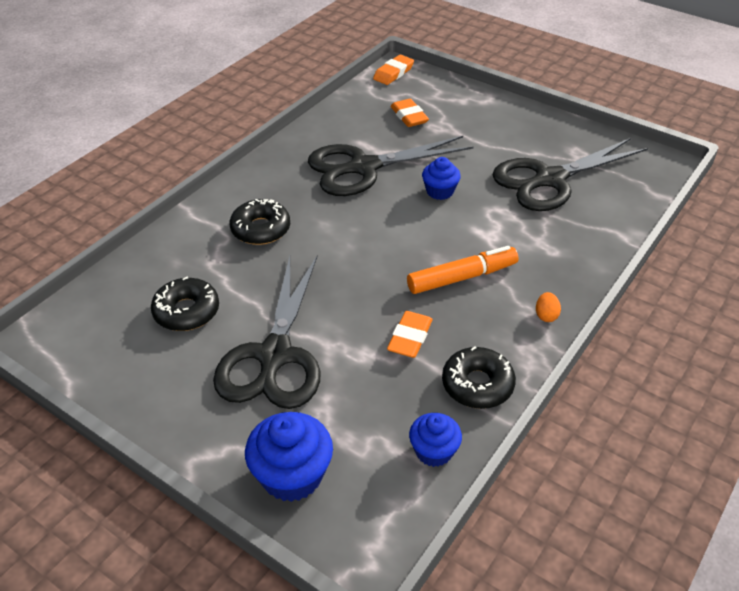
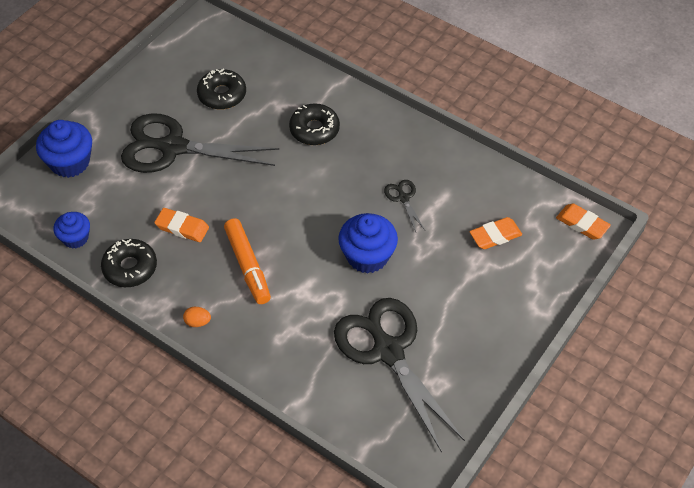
camera: 90 degrees right, 10 degrees up
black scissors [308,136,474,196] -> black scissors [384,180,425,232], size x0.41
blue cupcake [422,157,461,200] -> blue cupcake [338,213,398,273], size x1.60

